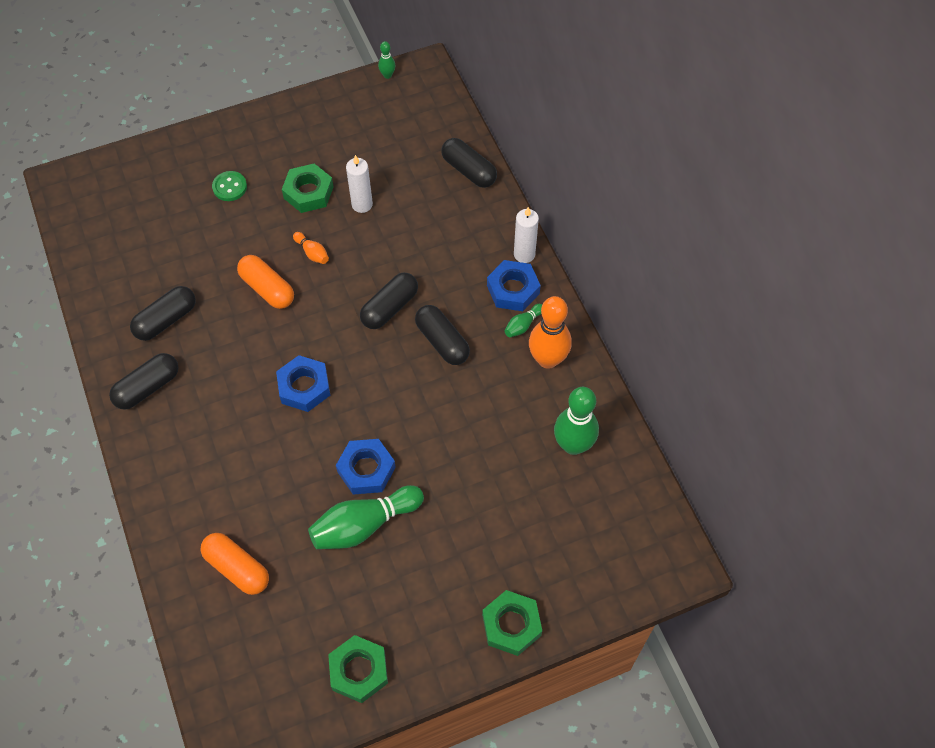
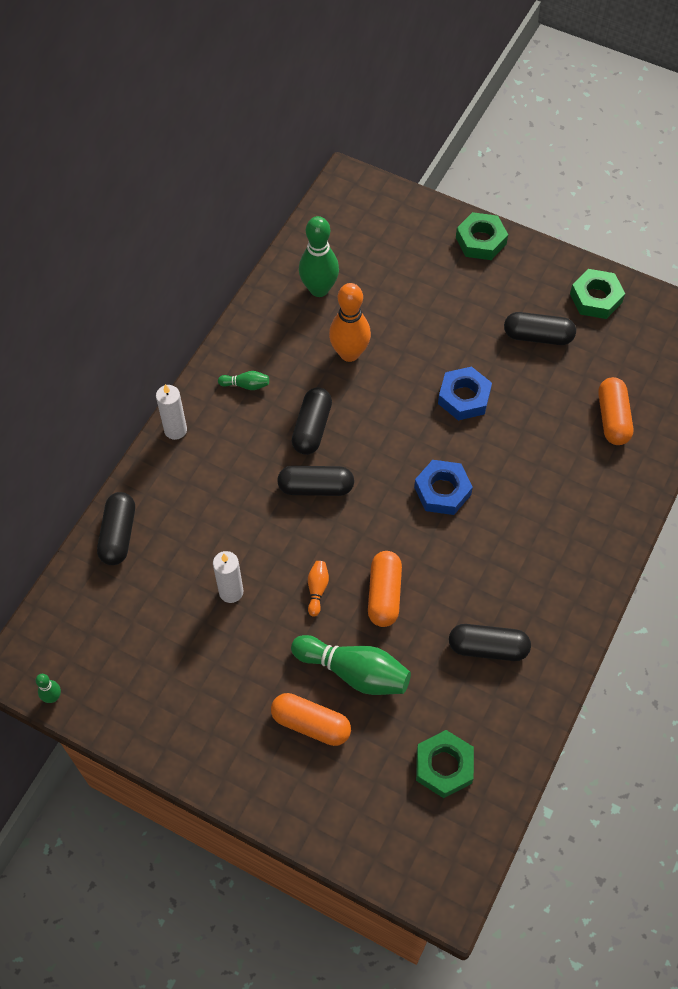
camera: 130 degrees left, 0 degrees up
black capsule [109,353,179,410] -> black capsule moved to [504,312,576,345]
green button [212,171,247,201] -> orange capsule [271,693,351,746]
green nut [282,163,334,213] -> green nut moved to [416,730,474,798]
green bowling pin [308,485,424,549] -> green bowling pin moved to [291,635,411,695]
blue nut [487,260,541,311] -> none
orange bowling pin [529,296,572,369] -> orange bowling pin moved to [329,283,371,362]

